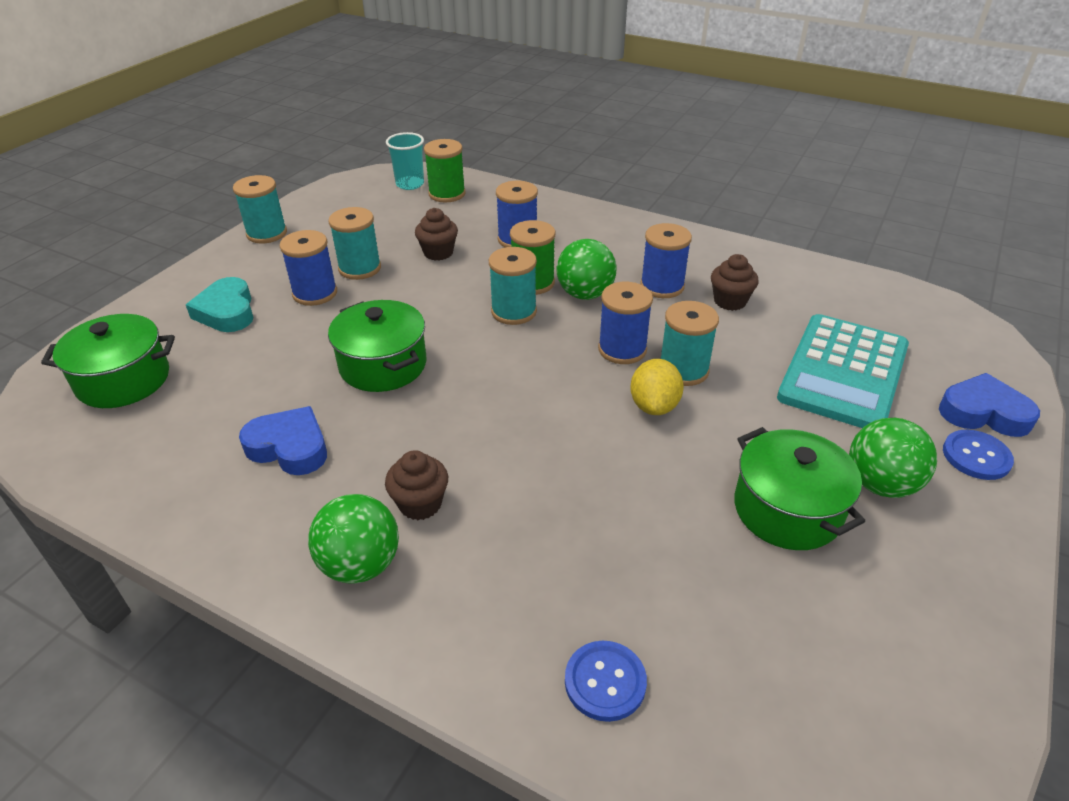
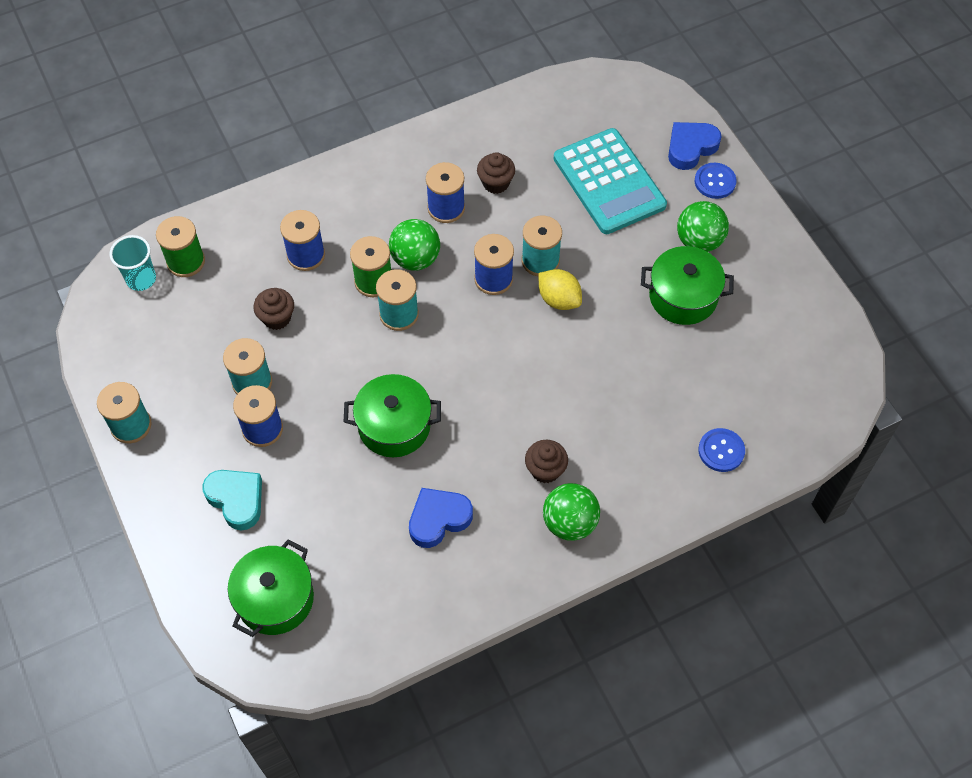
camera: 55 degrees left, 20 degrees up
turquoise heart [186,277,254,332] -> turquoise heart turned 150 degrees counterclockwise [202,470,262,530]

